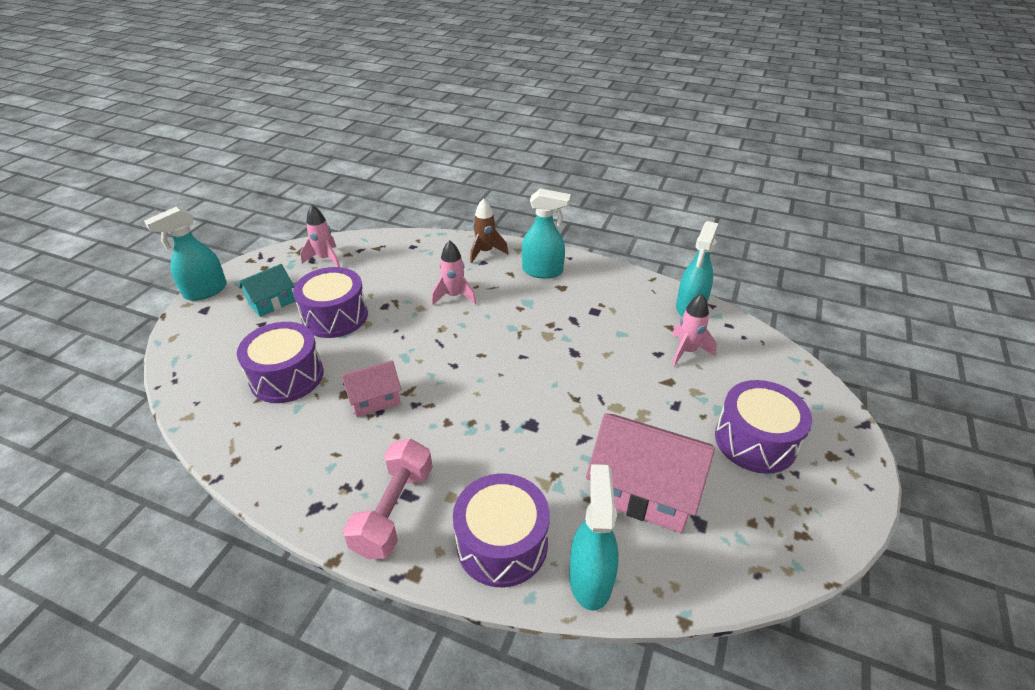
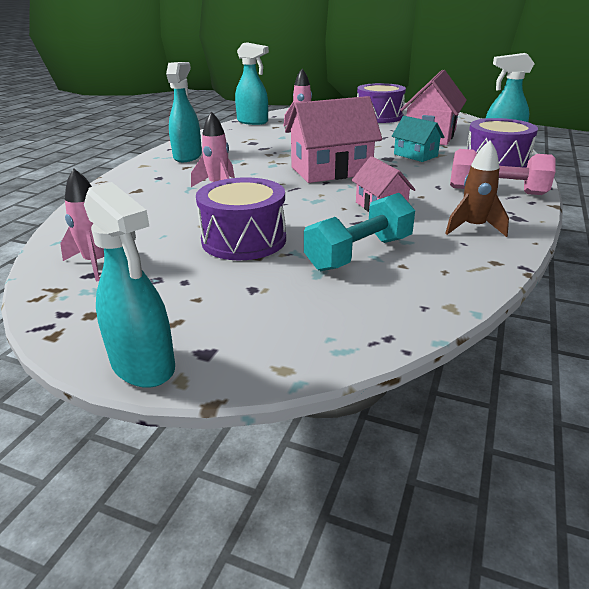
camera: 90 degrees left, 10 degrees down
purple drum [237,322,324,403] -> turquoise dumbbell [304,193,415,271]
turquoise house [239,264,295,317] -> turquoise house moved to [392,116,444,162]
brown rocket [470,198,509,263] -> brown rocket moved to [445,140,509,237]
none -> pink house [285,96,382,183]

